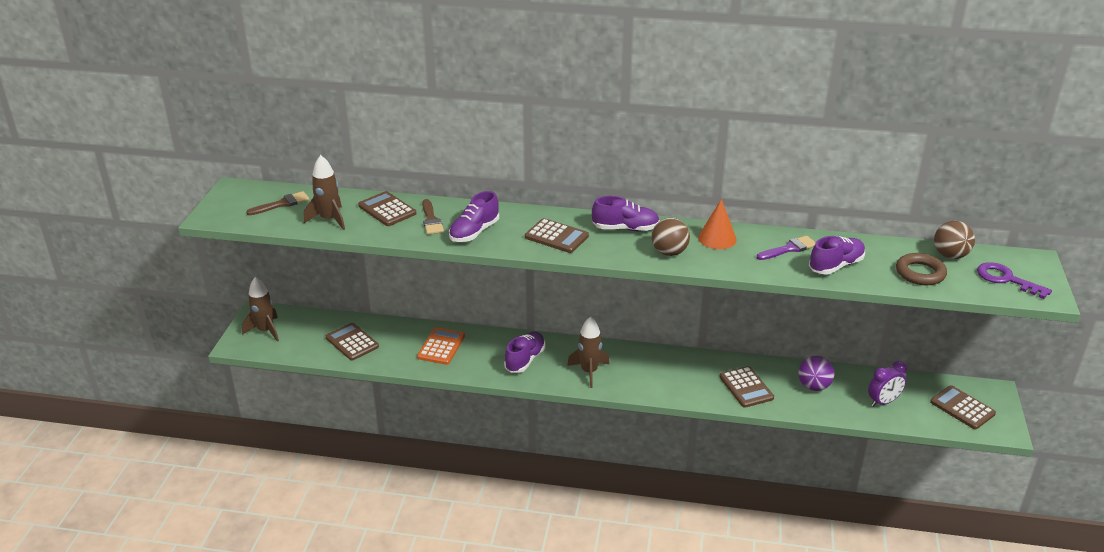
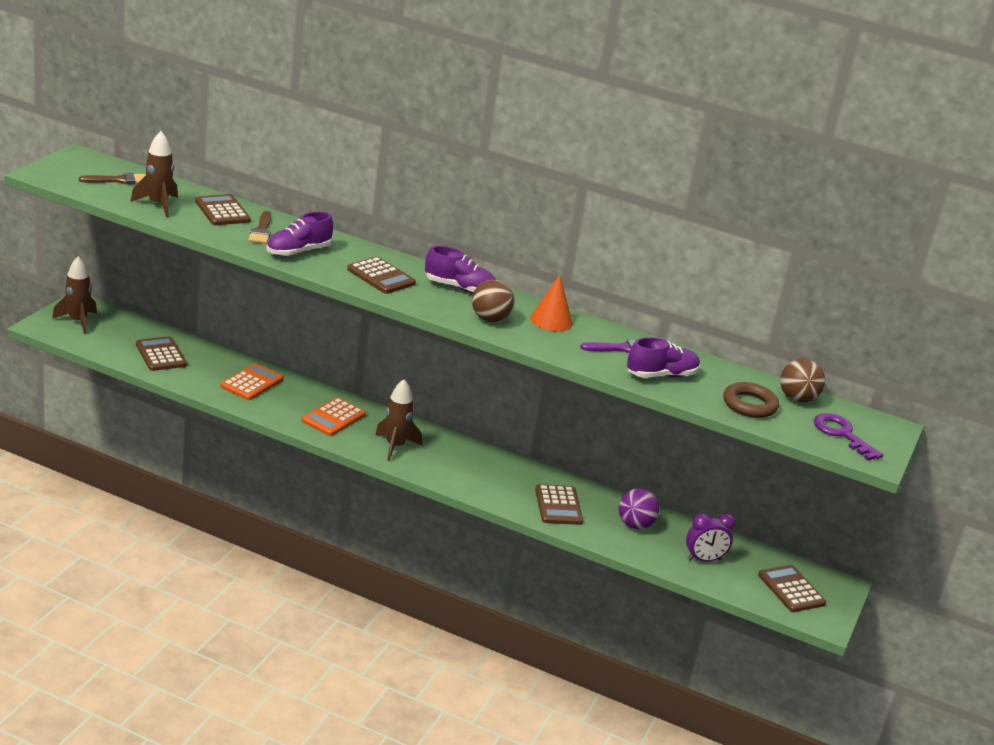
camera: 10 degrees right, 5 degrees down
purple shoe [504,332,545,373] -> orange calculator [302,398,366,436]

